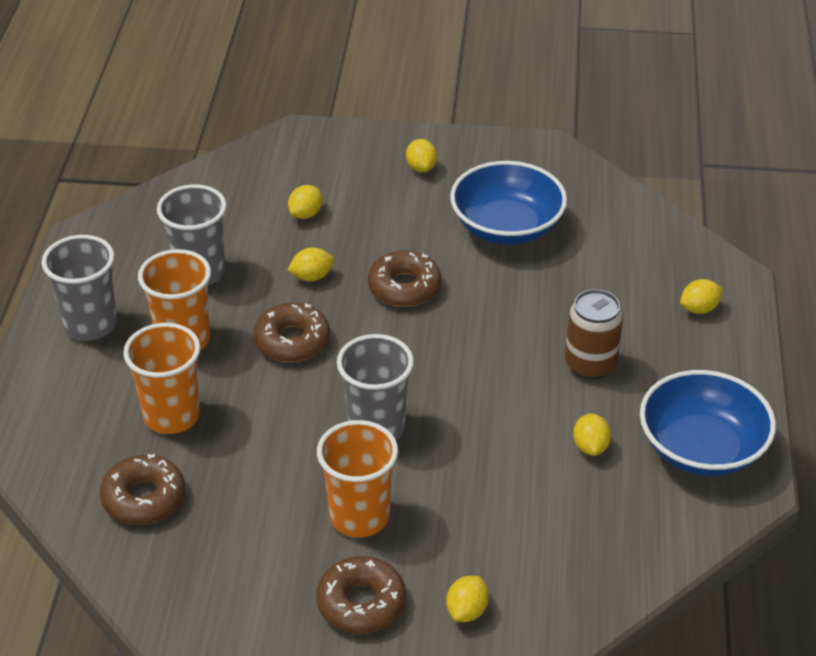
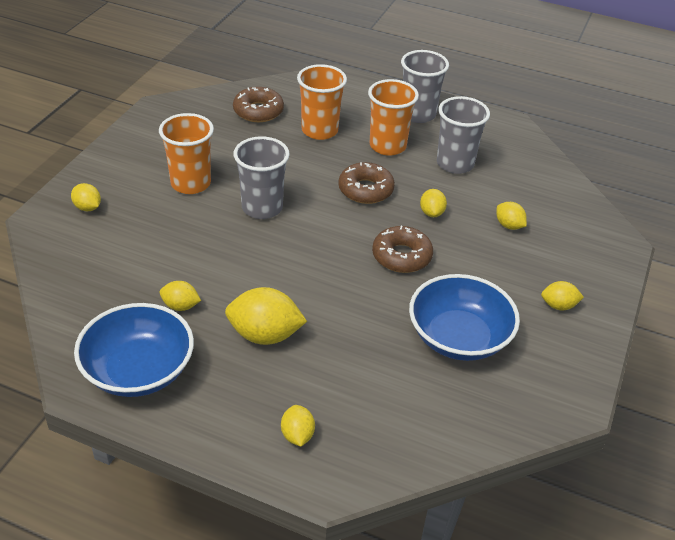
camera: 105 degrees right, 0 degrees up
brown donut [316,556,406,634] -> none
brown can [565,289,623,380] -> yellow lemon [225,287,307,345]

